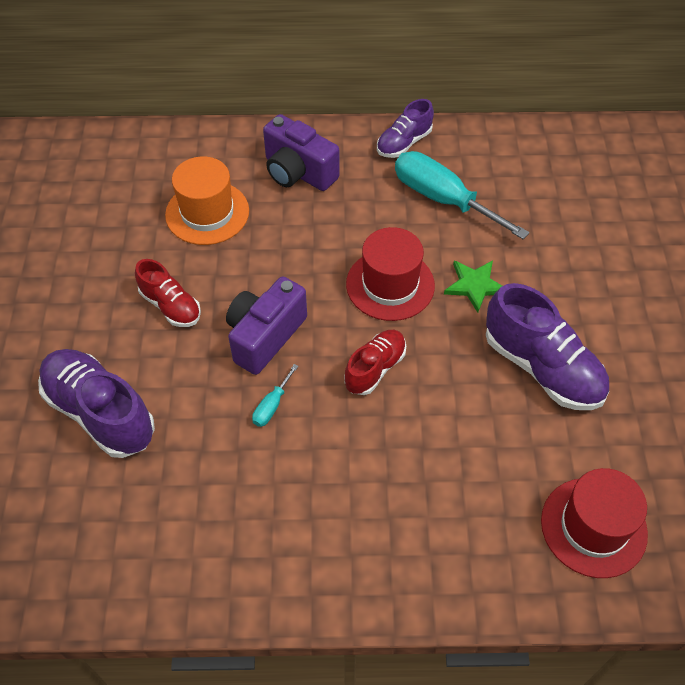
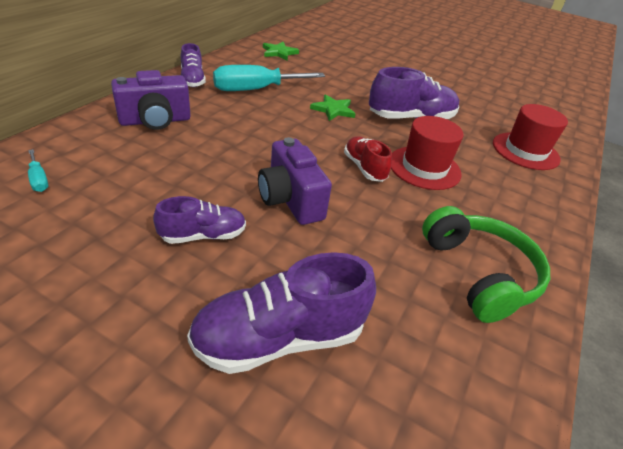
camera: 65 degrees left, 15 degrees down
red shoe [135,259,201,327] -> purple shoe [153,196,246,244]
orange hat [165,156,249,245] -> none
turquoise screwdriver [252,364,298,427] -> turquoise screwdriver moved to [28,149,48,192]
red hat [346,227,435,321] -> red hat moved to [391,116,464,190]
none -> green star [263,42,299,61]
none -> green headphones [422,206,550,323]

